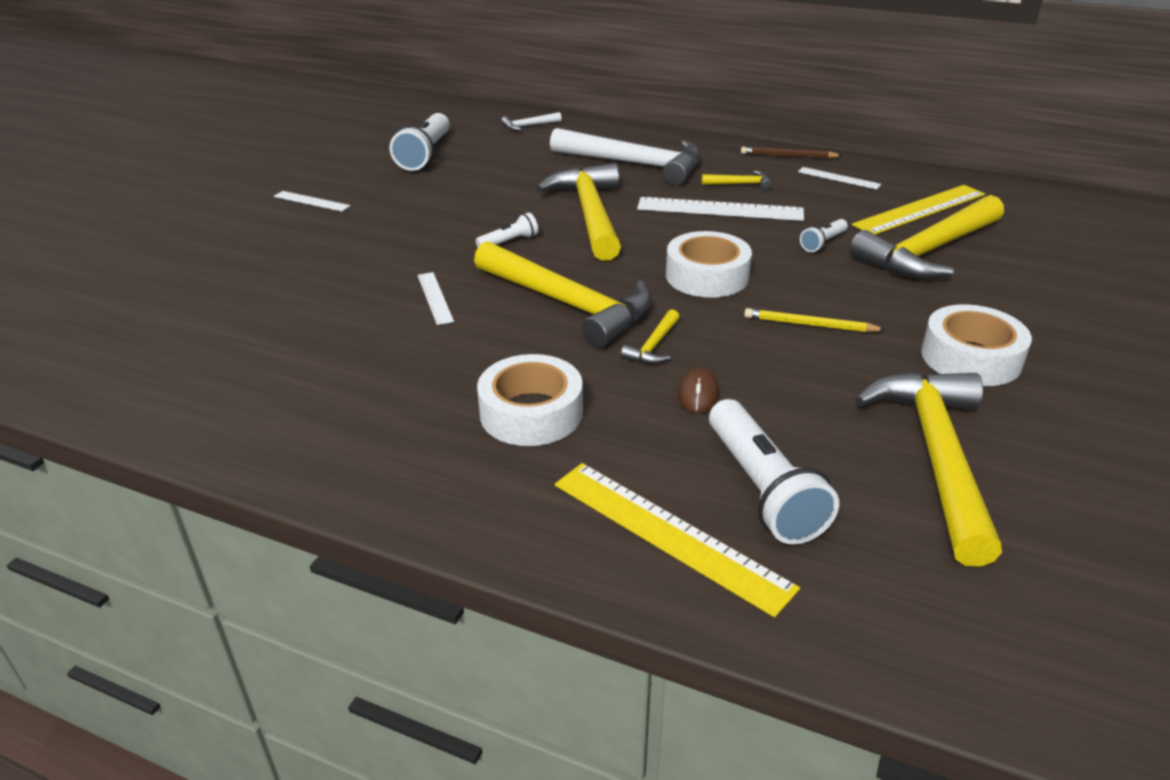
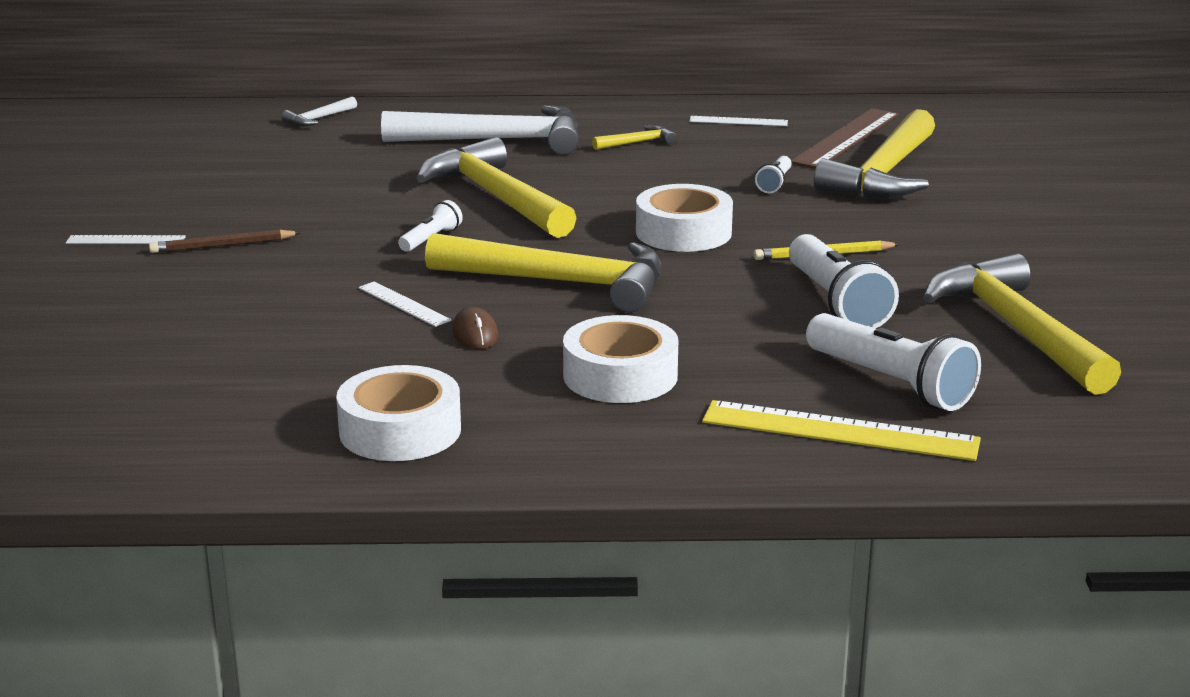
camera: 25 degrees left, 10 degrees down
white flashlight [390,113,450,171] -> white flashlight moved to [789,234,899,328]
yellow hammer [621,309,680,364] -> none
white ruler [637,197,804,221] -> none
brown mouse [678,367,719,414] -> brown mouse moved to [452,307,498,349]
brown pencil [741,147,843,158] -> brown pencil moved to [149,230,301,253]
yellow ruler [852,185,985,235] -> brown ruler [791,108,899,168]
white tape [921,304,1032,386] -> white tape moved to [336,365,461,461]

